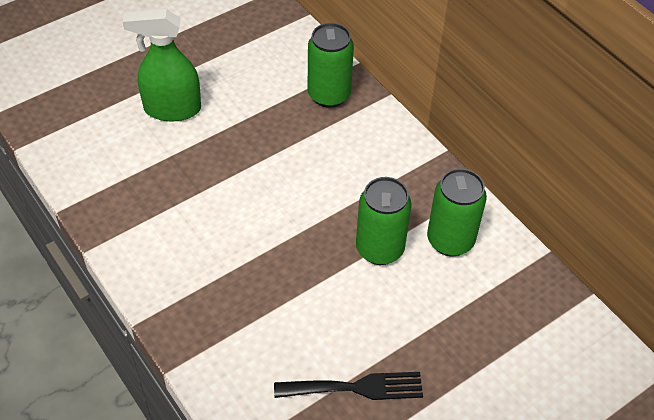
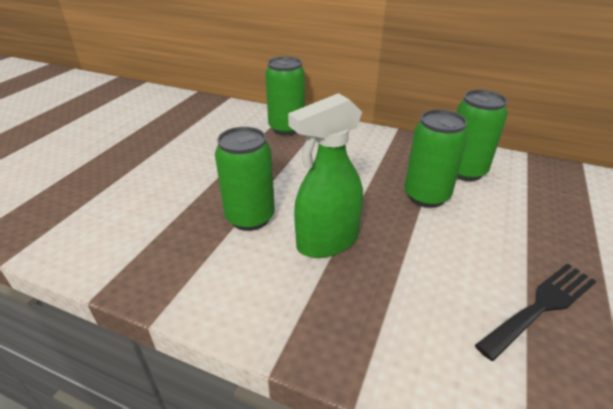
camera: 30 degrees left, 15 degrees down
green spray bottle [123,9,201,122] -> green spray bottle moved to [288,93,363,258]
none -> green can [215,127,275,231]

